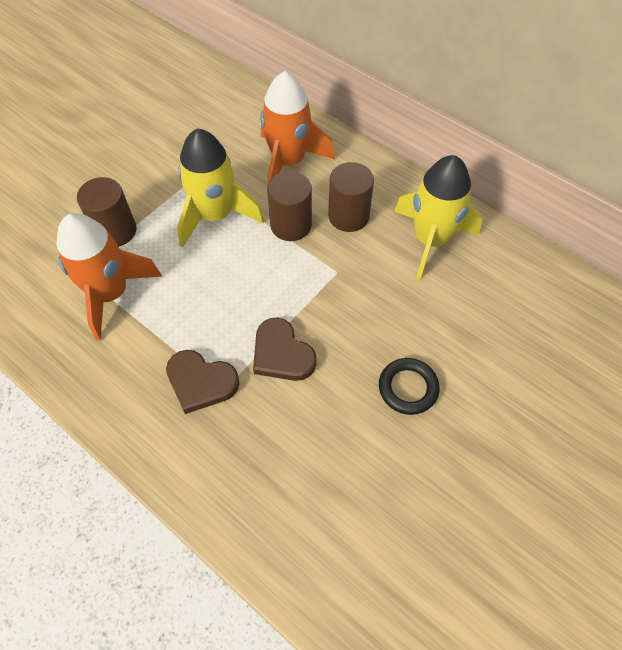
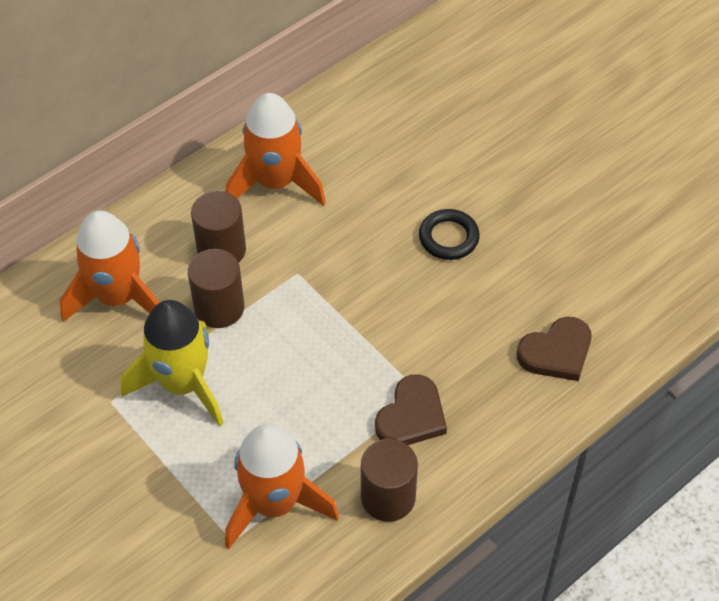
camera: 80 degrees left, 5 degrees down
brown cylinder [77,177,136,247] -> brown cylinder moved to [361,439,418,522]
brown heart [253,317,316,381] -> brown heart moved to [517,317,591,381]
yellow rocket [394,155,482,280] -> orange rocket [226,93,326,206]

